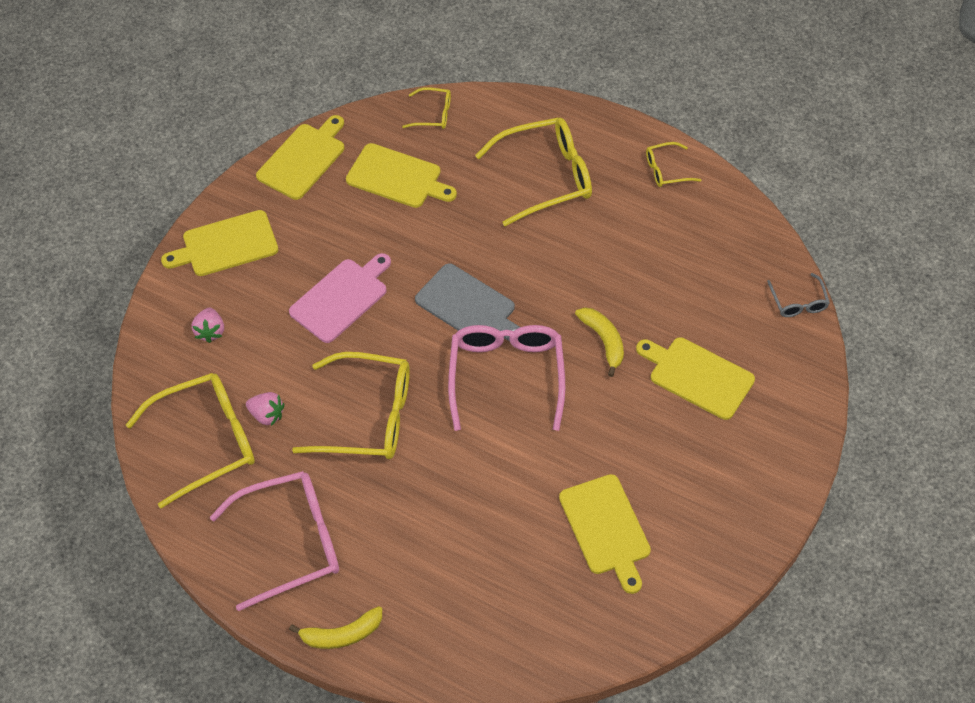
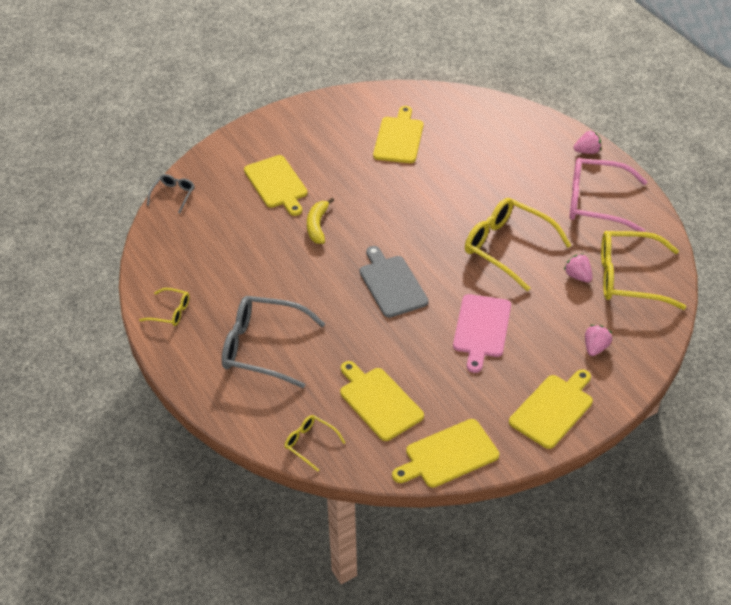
camera: 150 degrees left, 10 degrees down
yellow cutting board [161,210,278,276] -> yellow cutting board turned 60 degrees counterclockwise [509,369,593,449]
pink cutting board [289,253,391,343] -> pink cutting board turned 60 degrees counterclockwise [453,294,511,373]
yellow banana [289,606,382,649] -> pink strawberry [574,130,601,154]
pink glasses [448,325,565,431] -> none
yellow glasses [475,117,592,226] -> grey glasses [222,296,325,388]

